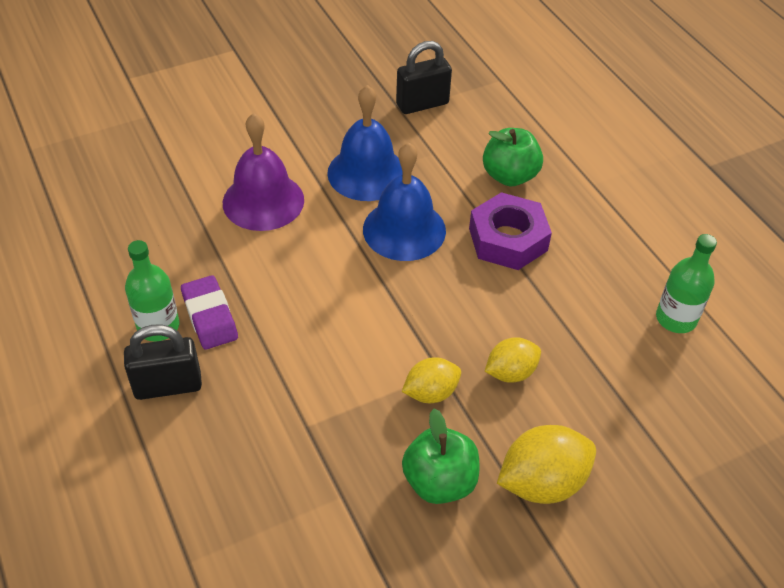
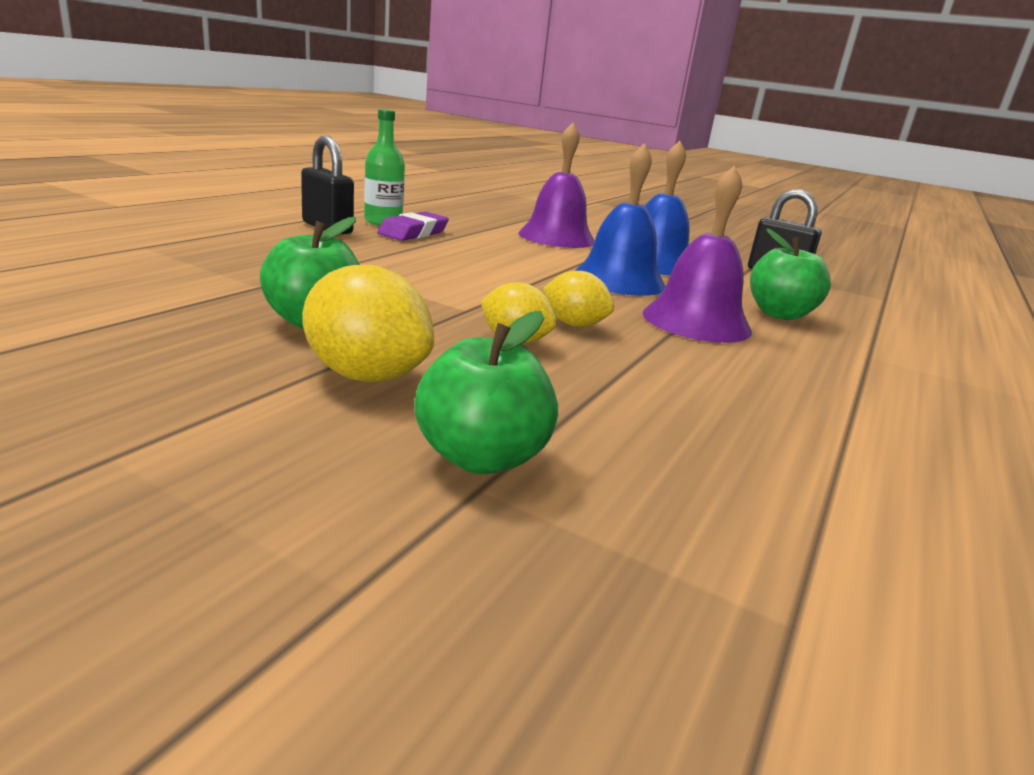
camera: 55 degrees right, 25 degrees down
yellow lemon [402,357,461,403] -> yellow lemon moved to [543,271,614,327]
purple nut [469,192,552,270] -> purple bell [642,166,752,343]
green bottle [656,234,717,333] -> none
none -> green apple [414,311,558,474]

